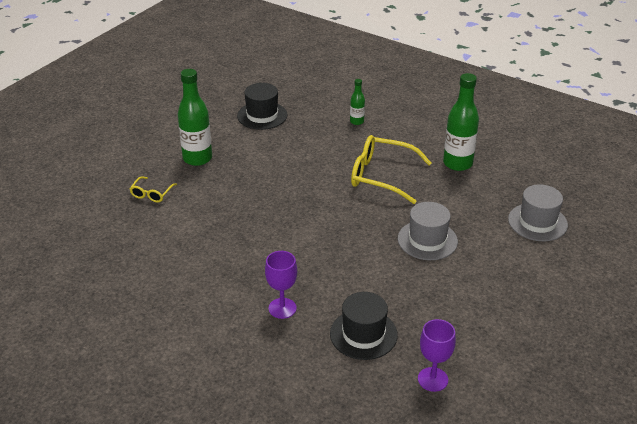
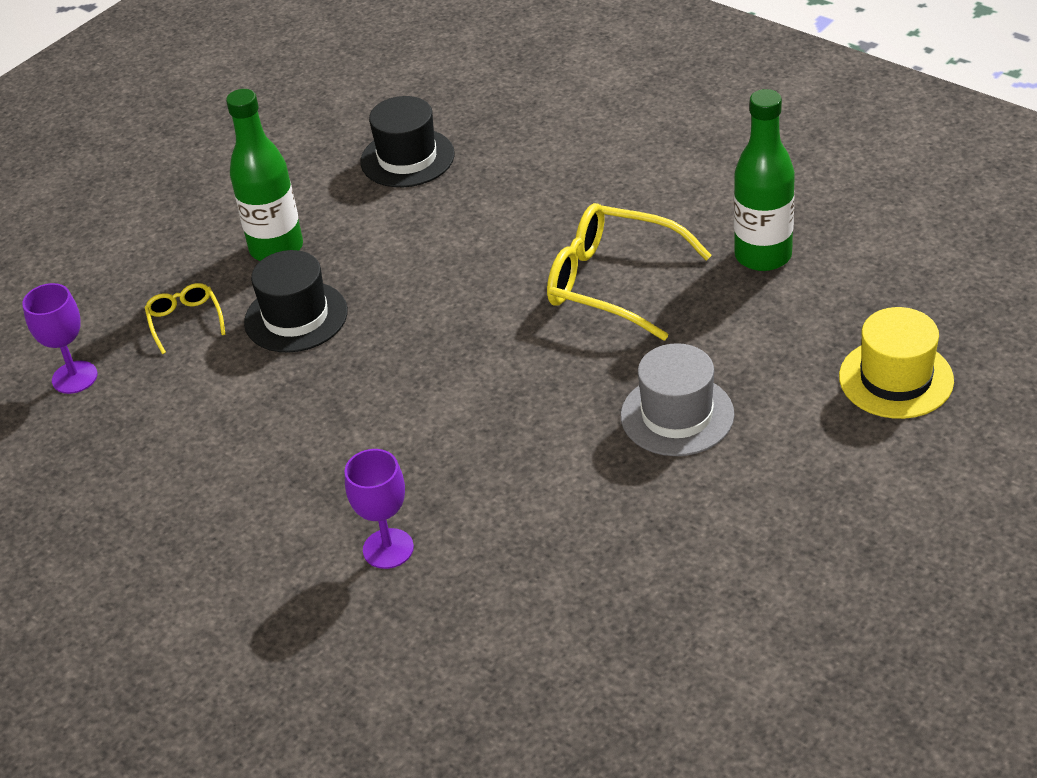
camera: 10 degrees right, 5 degrees up
yellow glasses [130,176,177,202] -> yellow glasses turned 135 degrees clockwise [144,283,226,354]
black hat [330,292,398,360] -> black hat moved to [244,250,348,352]
green bottle [350,79,365,125] -> none
purple goblet [418,319,456,392] -> purple goblet moved to [22,283,98,394]
grey hat [508,184,568,241] -> yellow hat [839,307,954,419]

